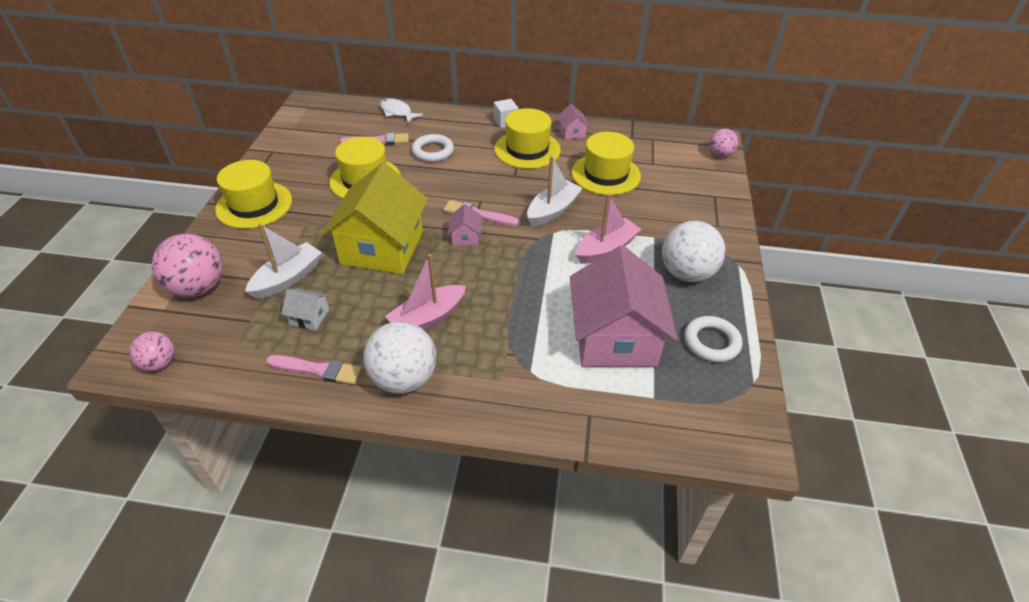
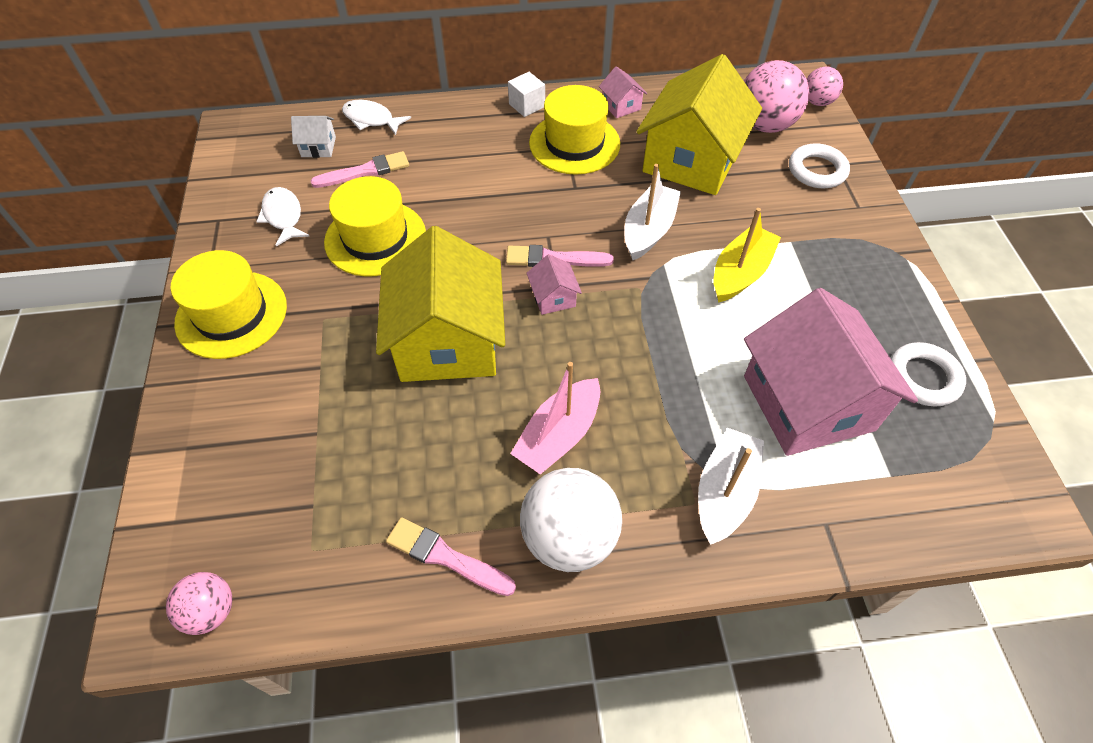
camera: 15 degrees left, 10 degrees up
pink ball [152,233,223,297] -> pink ball moved to [744,60,809,133]
white boat [245,223,322,299] -> white boat moved to [698,428,764,545]
pink brush [266,355,362,385] -> pink brush turned 150 degrees counterclockwise [386,517,516,596]
white house [281,288,329,331] -> white house moved to [291,116,336,158]
white ring [412,134,454,162] -> white ring moved to [789,143,850,188]
yellow hat [572,132,641,195] -> yellow house [636,54,762,195]
pink boat [576,193,642,264] -> yellow boat [714,208,781,303]
white ball [662,221,726,282] -> none
none -> white fish [256,187,310,247]

